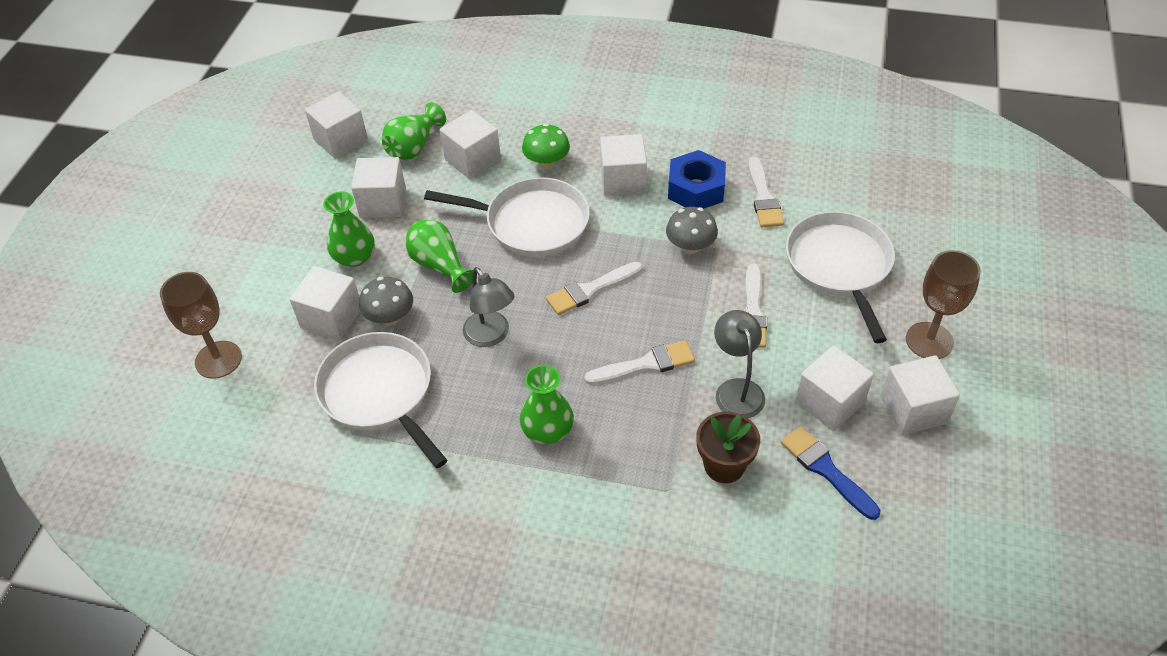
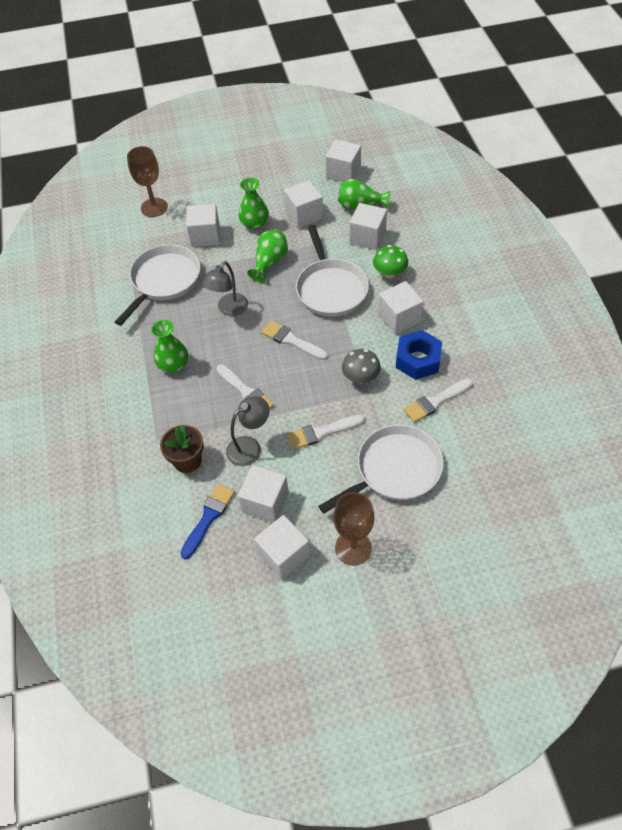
camera: 65 degrees right, 5 degrees up
grey mushroom [359,277,413,326] -> none

